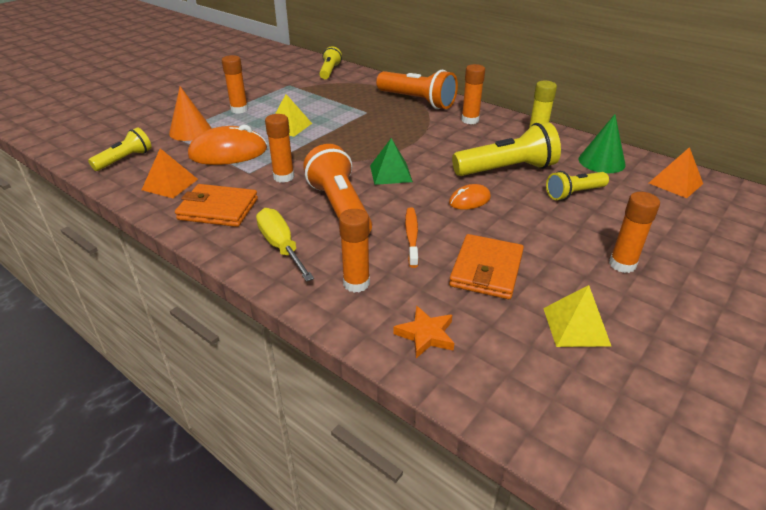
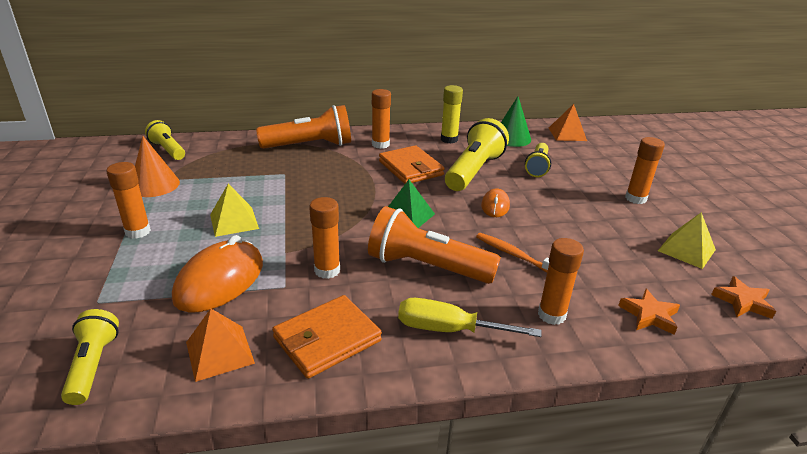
camera: 50 degrees left, 5 degrees down
orange cone [169,86,212,141] -> orange cone moved to [135,136,180,197]
orange wallet [449,234,524,299] -> orange wallet moved to [379,145,445,184]
none -> orange star [711,276,776,319]

